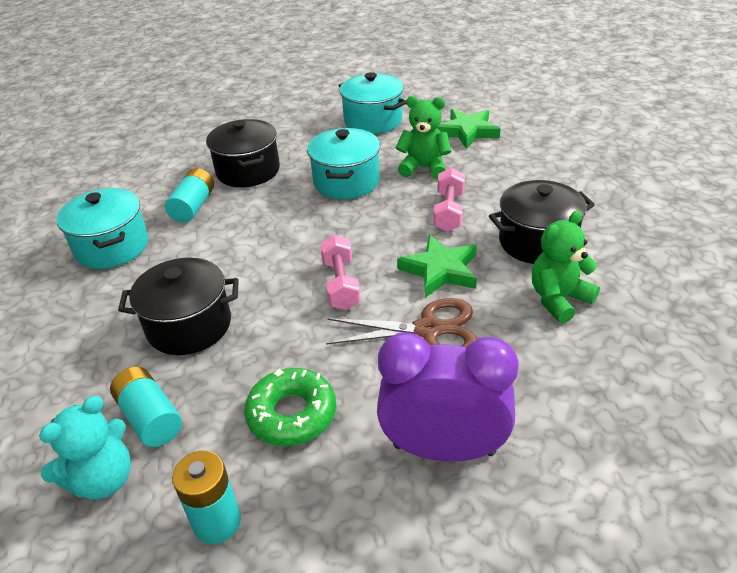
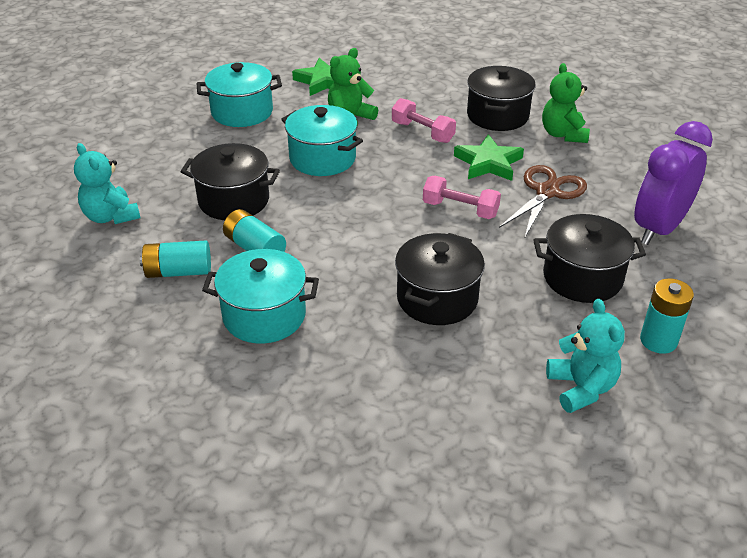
camera: 60 degrees left, 0 degrees up
turquoise battery [110,367,182,447] -> turquoise battery moved to [140,240,211,278]
green donut [244,368,336,446] -> black pot [533,214,646,303]
none -> turquoise teddy bear [74,143,140,224]

